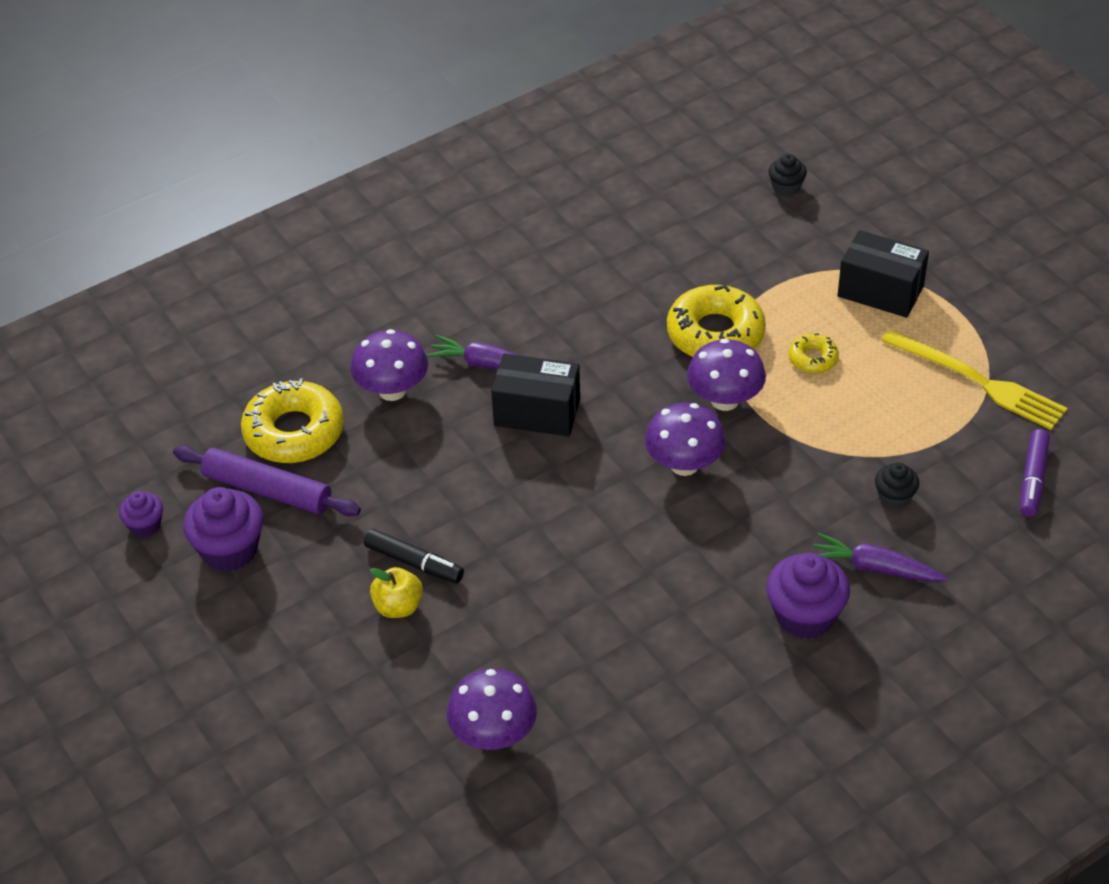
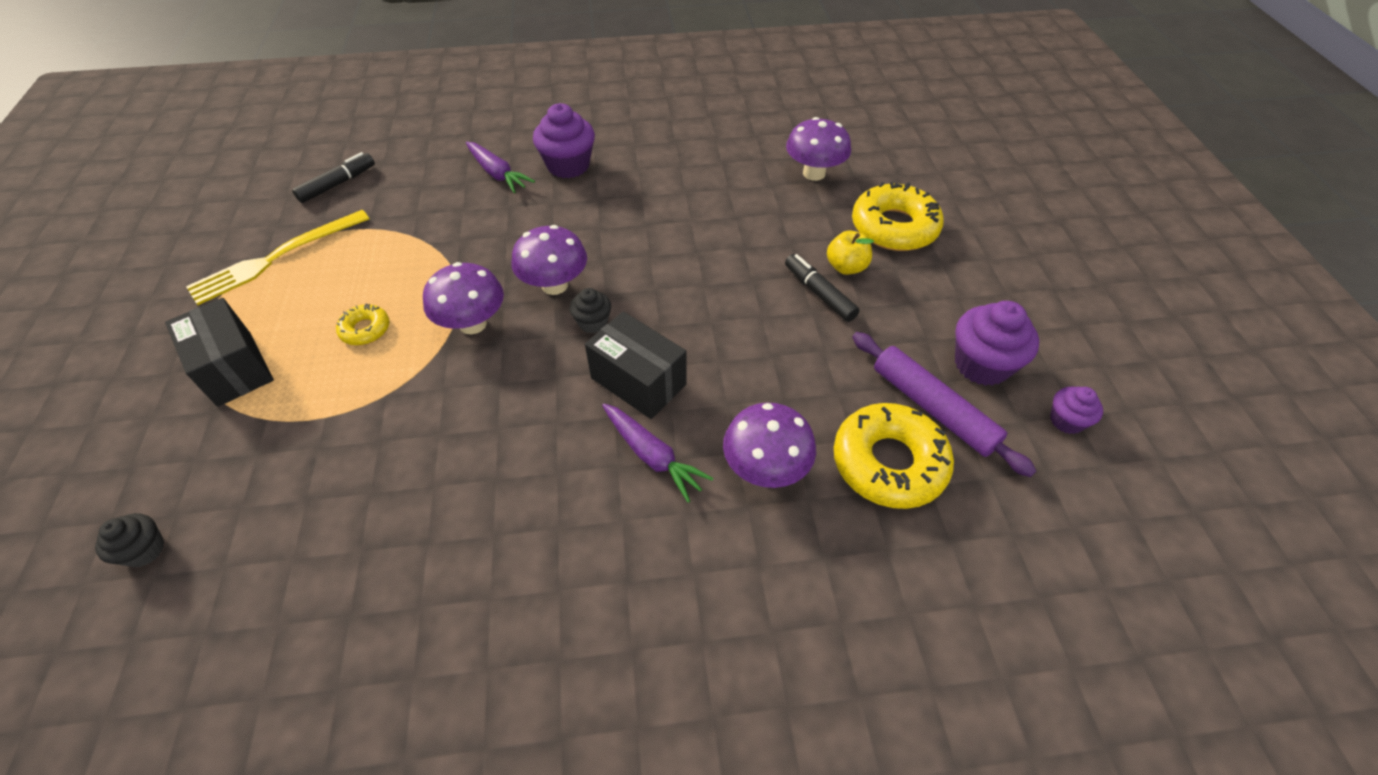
camera: 155 degrees left, 5 degrees up
yellow donut [667,285,766,357] -> yellow donut moved to [852,182,944,251]
black cupcake [875,462,919,509] -> black cupcake moved to [569,288,611,333]
yellow fork [881,329,1067,430] -> yellow fork turned 105 degrees counterclockwise [186,210,370,305]
purple marker [1020,429,1050,517] -> black marker [292,152,375,203]

